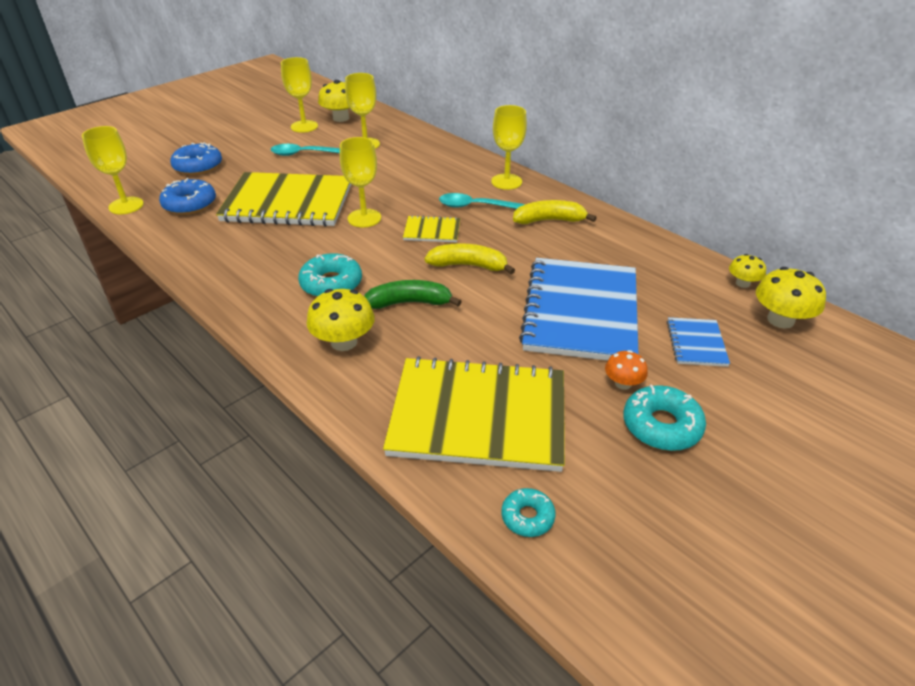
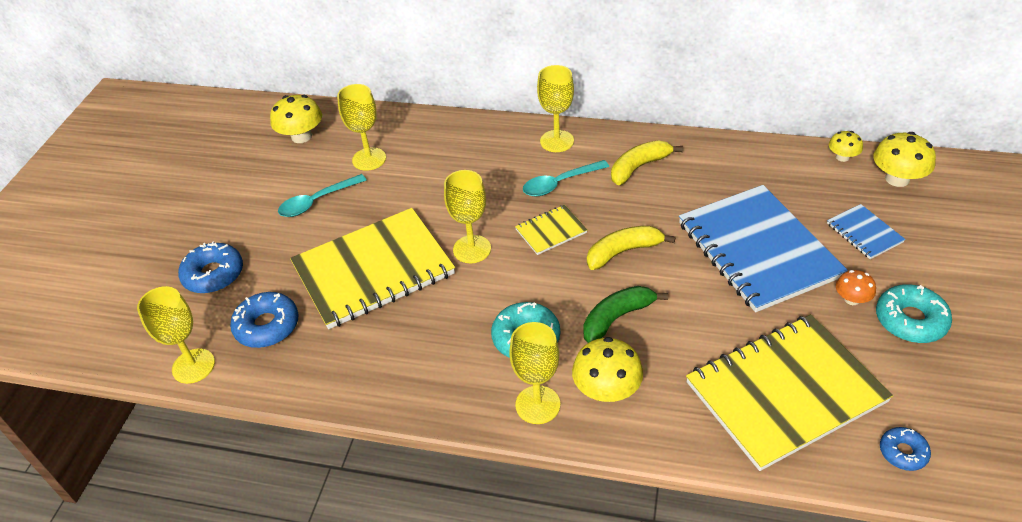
camera: 30 degrees left, 5 degrees up
yellow goblet [281,57,318,133] -> yellow goblet moved to [509,322,560,424]
turquoise donut [501,488,556,537] -> blue donut [880,427,931,471]

